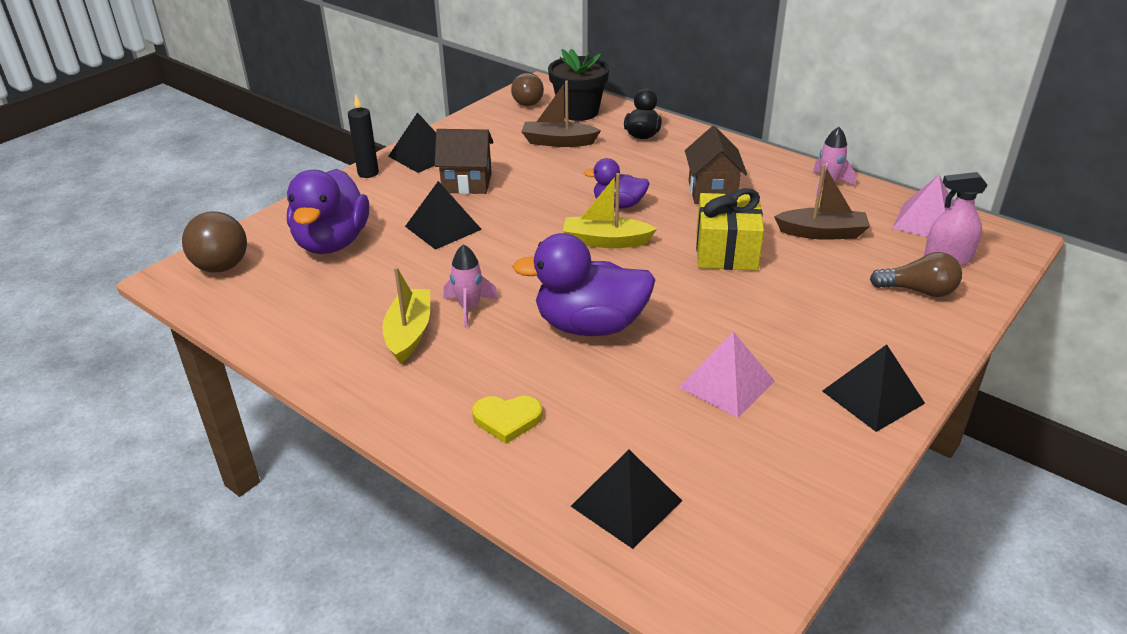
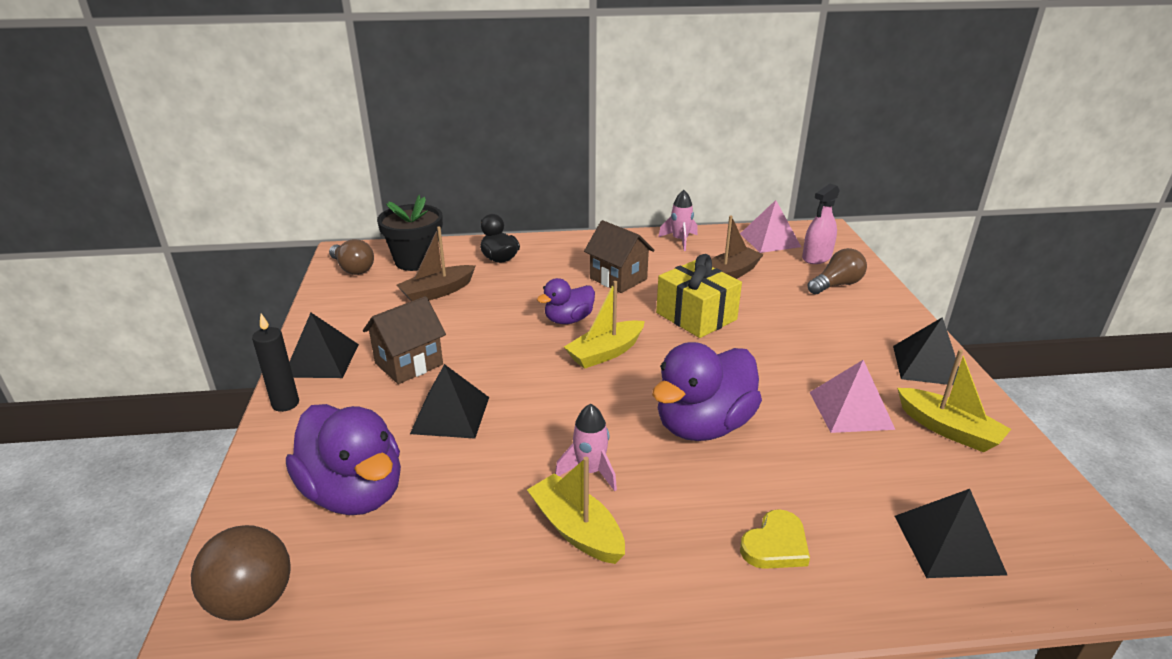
camera: 45 degrees left, 5 degrees down
none -> yellow boat [897,350,1011,452]

